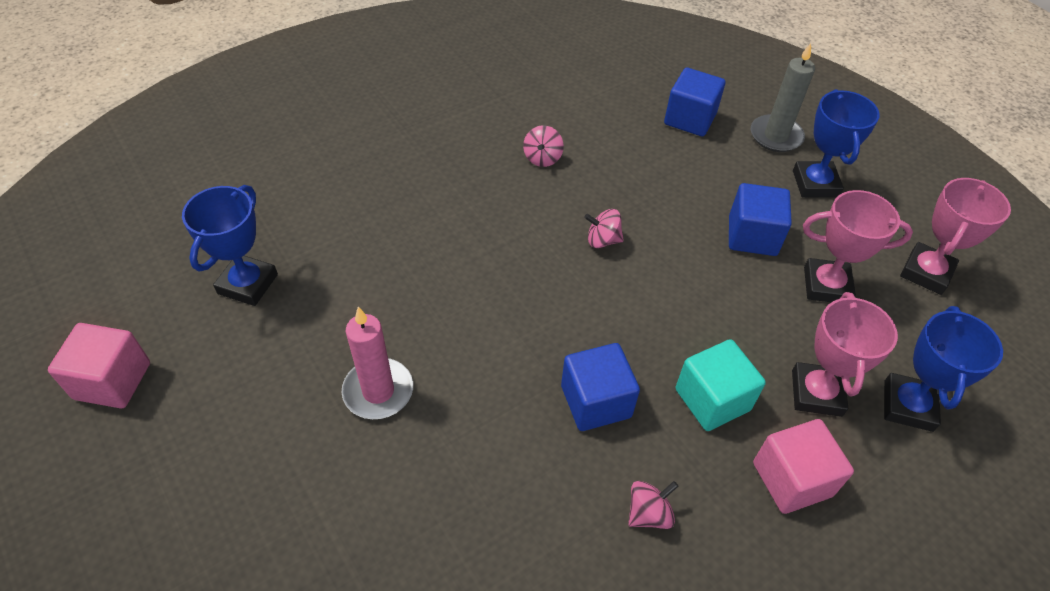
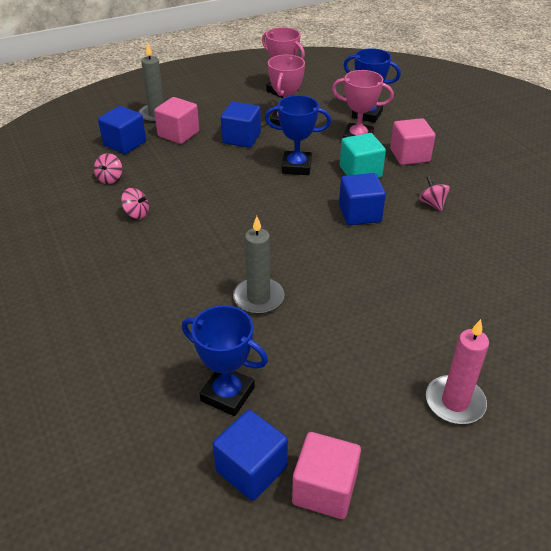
camera: 80 degrees left, 10 degrees down
pink candle [342,307,413,419] -> pink candle moved to [426,319,489,424]
pink spinning top [584,209,624,248] -> pink spinning top moved to [94,153,122,184]
blue trophy [793,89,880,197] -> blue trophy moved to [265,95,331,175]
none -> pink cube [154,97,199,144]
none -> blue cube [213,410,288,501]
none -> grey candle [233,216,285,314]

